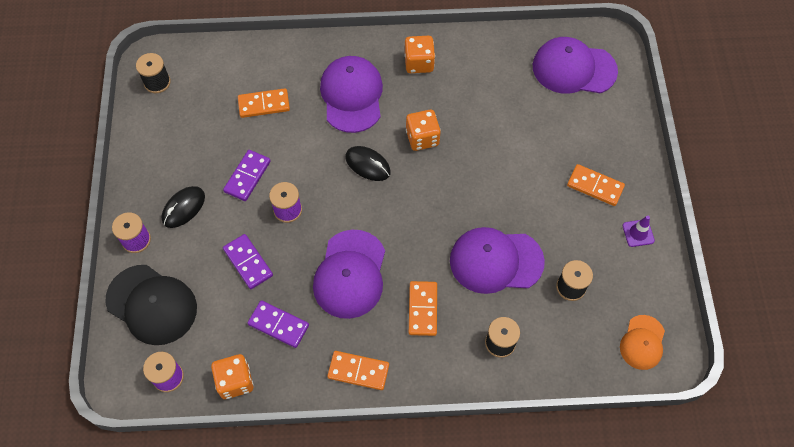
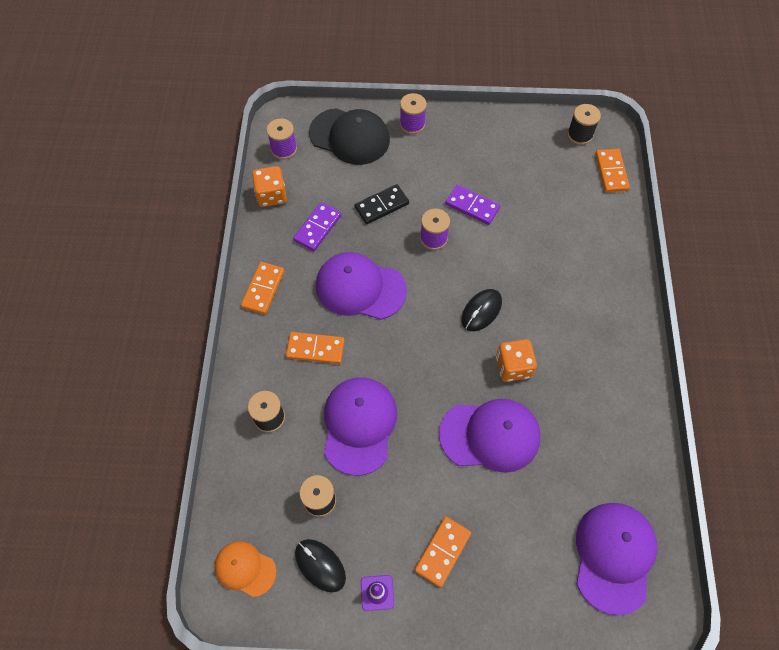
camera: 95 degrees right, 0 degrees up
black cap [105,265,197,345] -> black cap turned 105 degrees counterclockwise [309,108,390,165]
black mouse [162,186,205,228] -> black mouse moved to [295,539,346,593]
purple domino [223,234,273,289] -> black domino [354,184,409,224]
orange domino [238,88,290,118] -> orange domino moved to [595,149,630,192]
purple cap [320,56,383,133] -> purple cap moved to [439,399,541,473]
orange dice [405,36,435,73] -> none

